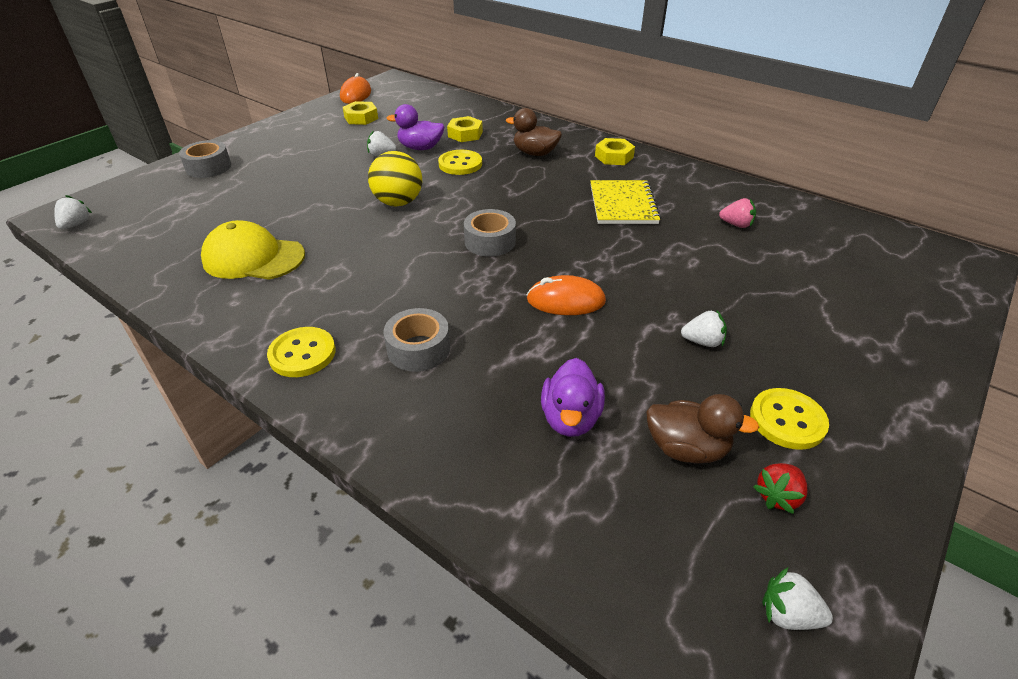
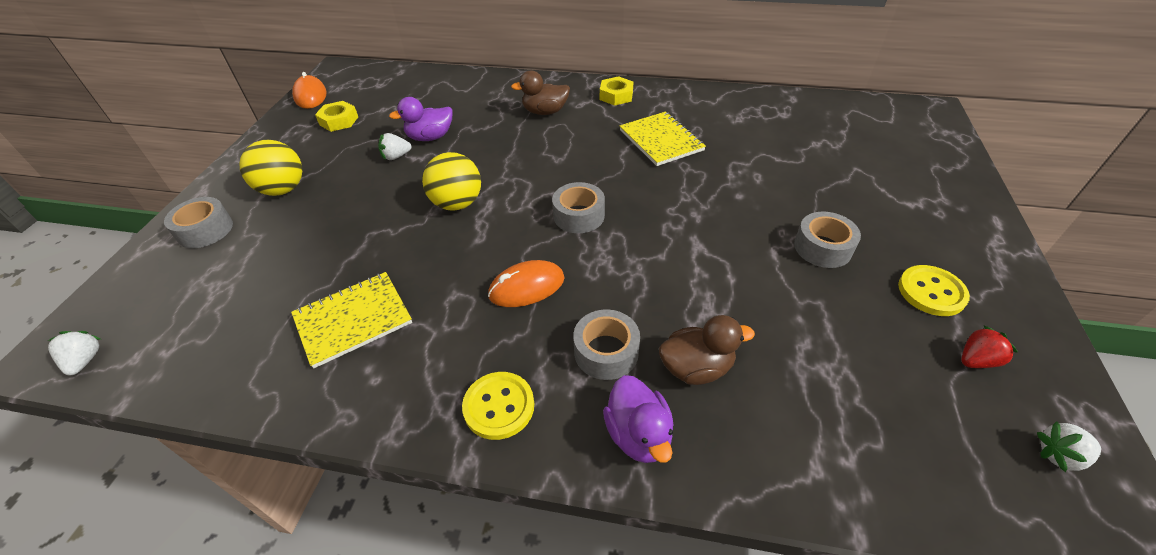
camera: 25 degrees left, 5 degrees up
yellow cap [201,220,305,280] -> yellow notebook [291,272,412,368]
yellow button [438,150,482,175] -> none
yellow nut [447,116,483,142] -> none
orange mouse [527,275,606,315] -> orange mouse moved to [488,260,564,307]
purple duck [541,358,605,437] -> purple duck moved to [603,375,674,463]
brown duck [646,394,759,464] -> brown duck moved to [659,315,755,385]
white strawberry [681,310,727,347] -> grey tape [794,212,861,268]
pink strawberry [719,198,756,228] -> none
red strawberry [753,463,808,514] -> red strawberry turned 135 degrees counterclockwise [961,326,1018,368]
none -> yellow ball [239,140,302,196]

